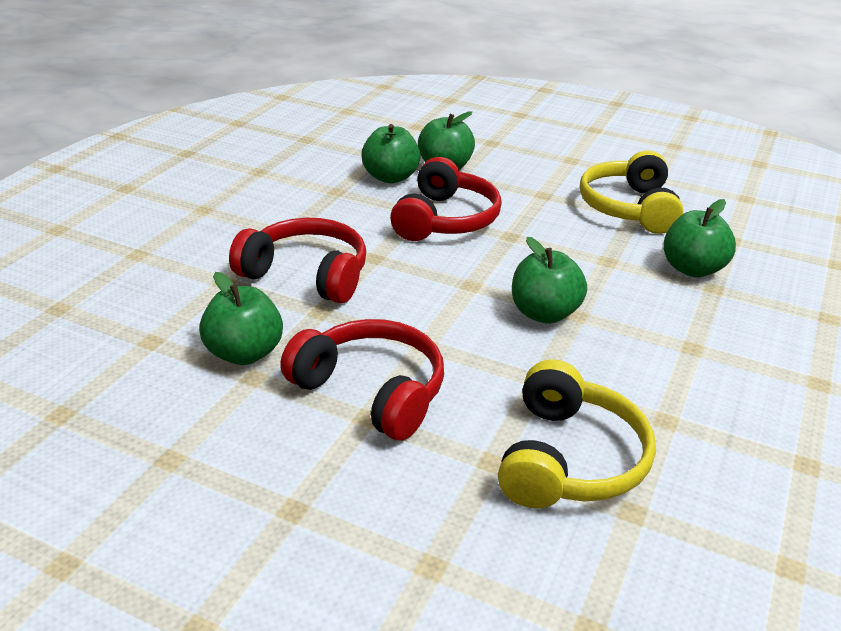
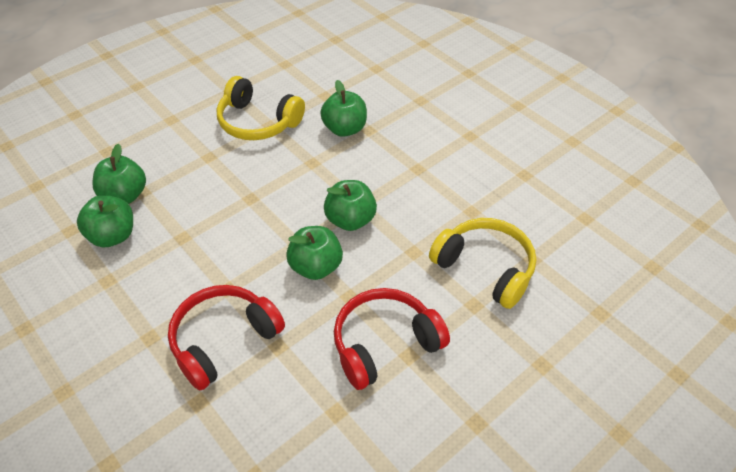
camera: 65 degrees left, 15 degrees up
green apple [199,272,283,365] -> green apple moved to [286,226,343,280]
red headphones [390,157,502,241] -> none

